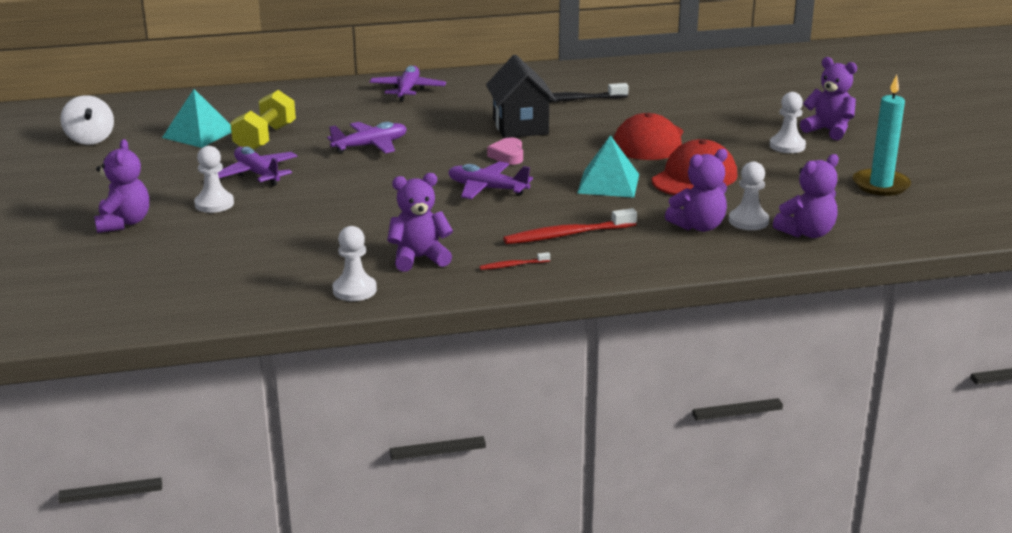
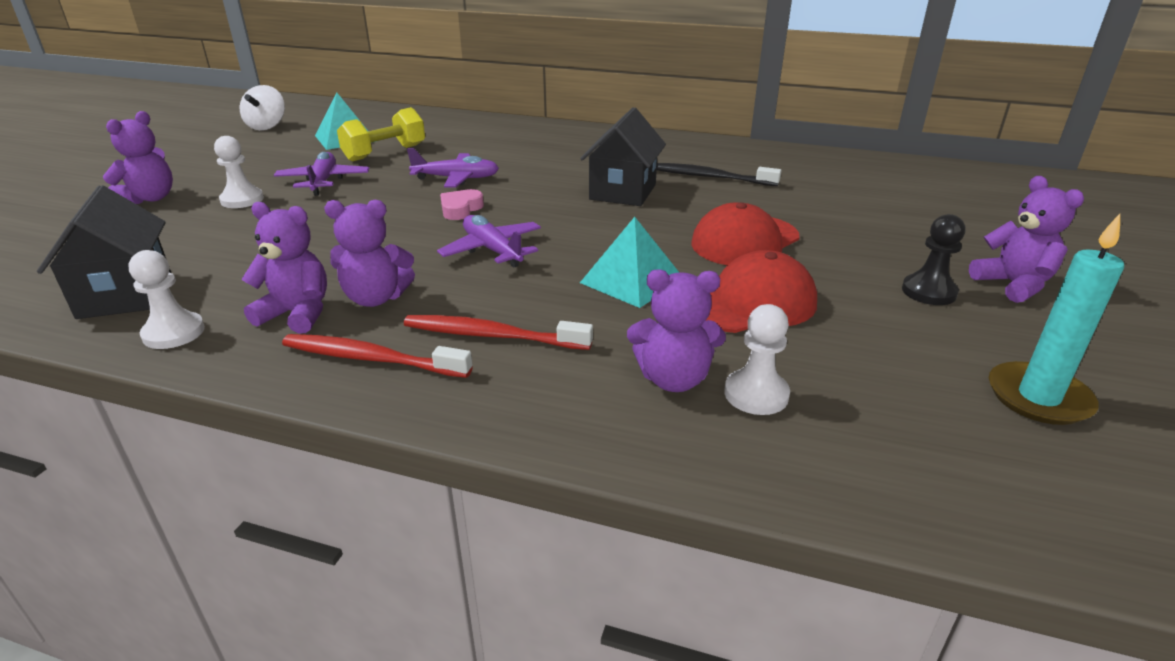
camera: 30 degrees right, 5 degrees up
purple plane [369,66,446,101] -> none
red toothbrush [479,252,550,270] -> red toothbrush [282,334,473,378], size x2.00
pink heart [487,137,523,165] -> pink heart moved to [440,189,484,220]
white pawn [770,92,806,153] -> black pawn [902,214,965,305]
purple teddy bear [773,154,839,238] -> purple teddy bear moved to [324,200,415,307]
none -> black house [37,185,171,319]

